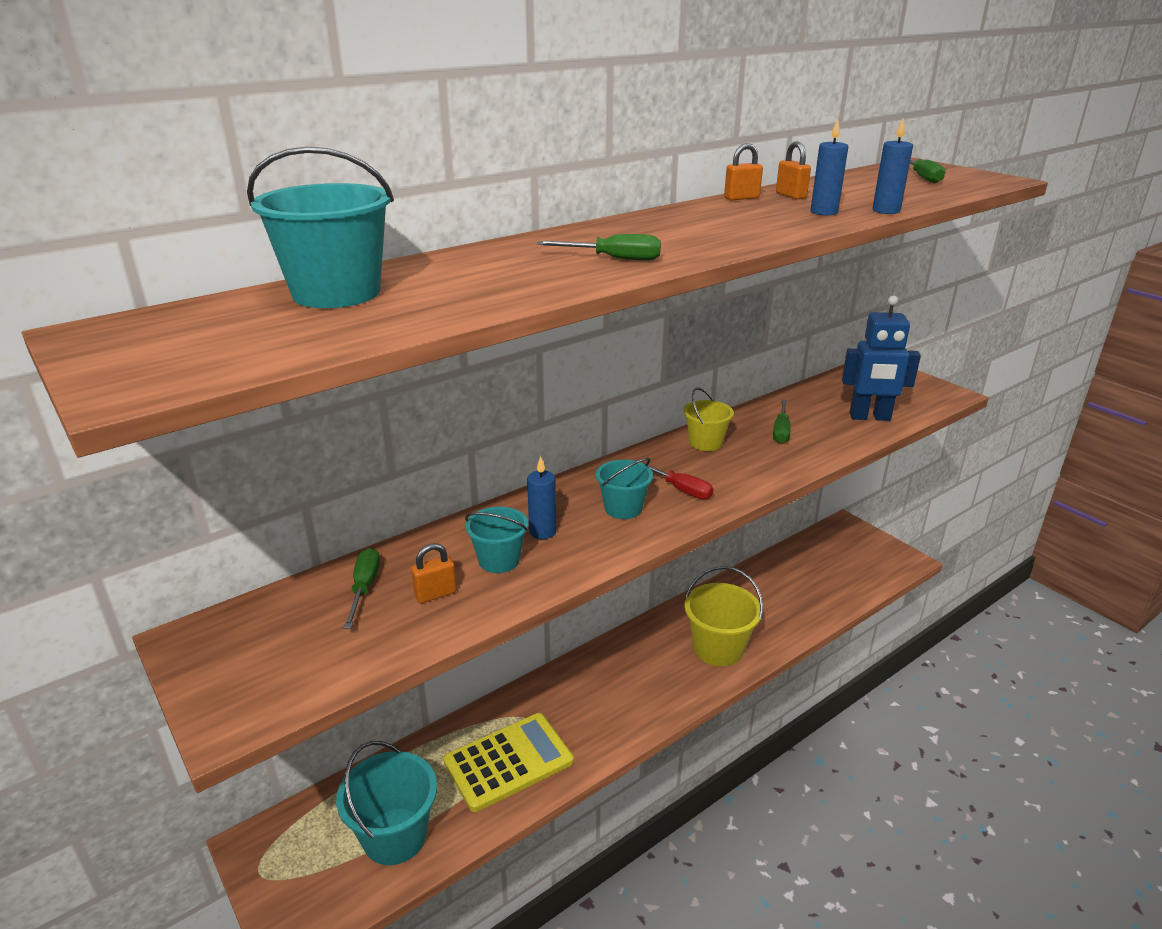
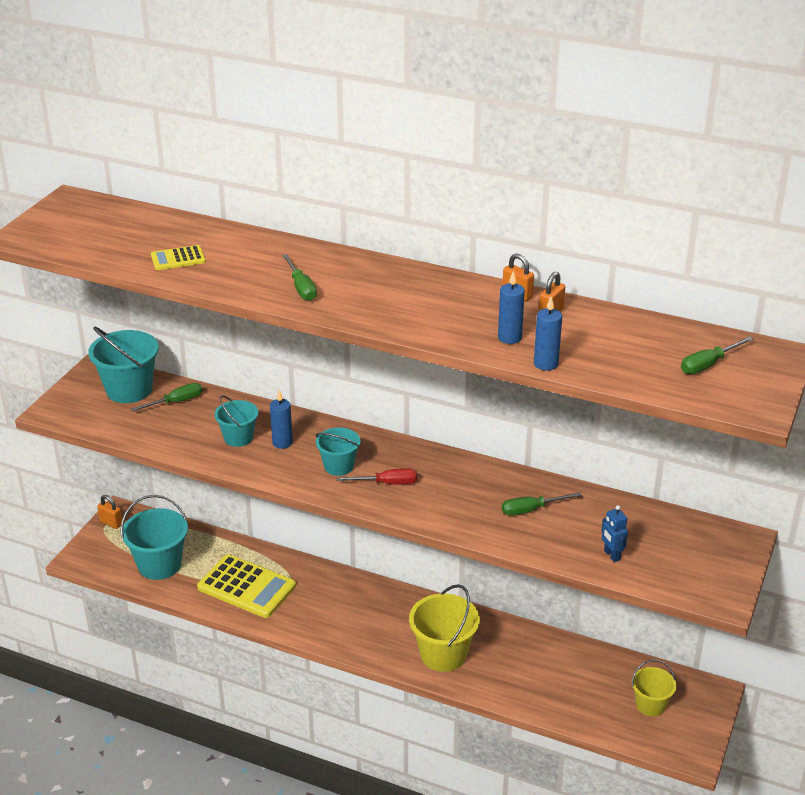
camera: 60 degrees right, 5 degrees up
turquoise bucket [247,147,394,308] -> turquoise bucket moved to [88,326,159,403]
orange padlock [411,543,457,603] -> orange padlock moved to [97,495,122,529]
red screwdriver [633,459,714,500] -> red screwdriver turned 105 degrees counterclockwise [336,468,417,484]
yellow bucket [683,388,734,451] -> yellow bucket moved to [632,660,677,716]
blue robot [842,295,921,421] -> blue robot [602,505,628,562], size x0.50
none -> yellow calculator [151,245,206,270]

